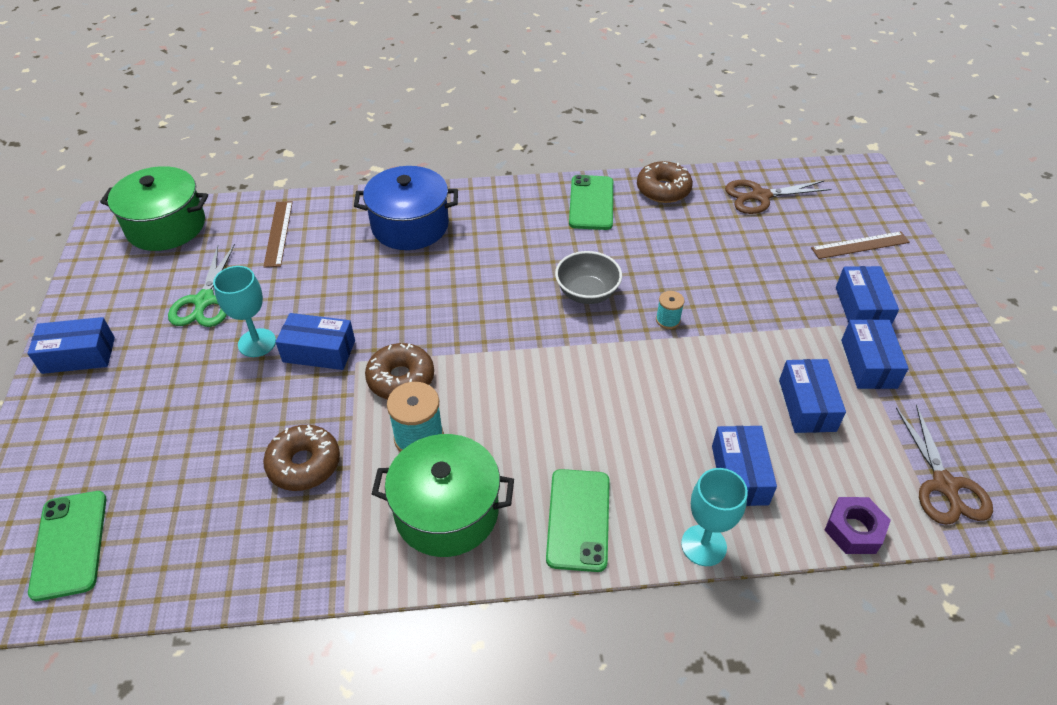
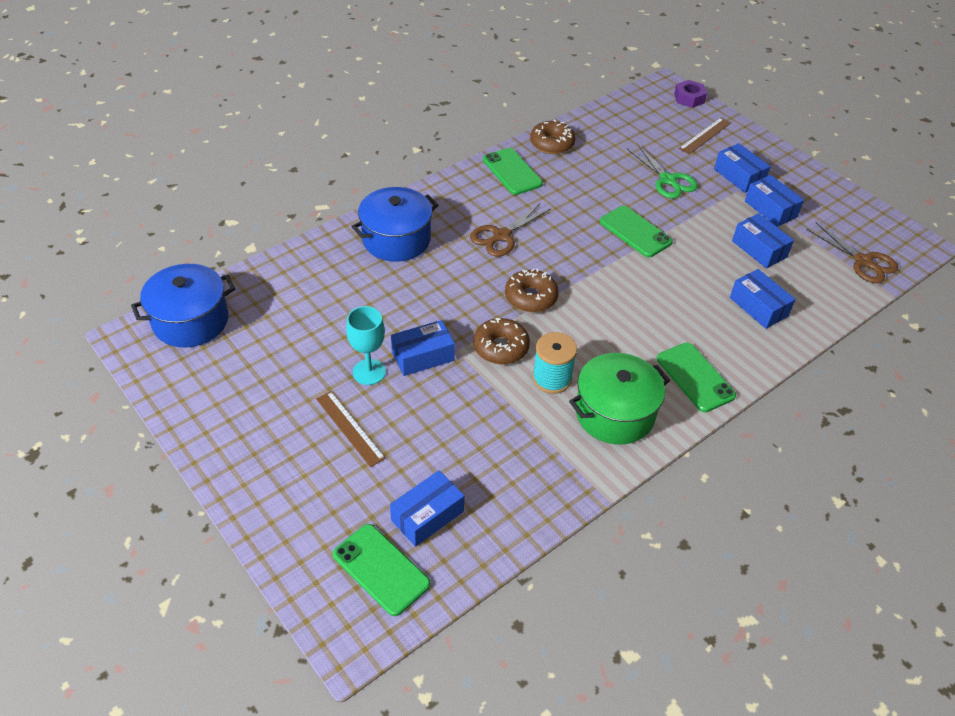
camera: 35 degrees left, 0 degrees up
blue box [27,317,115,374] -> blue box moved to [390,470,464,547]
green pot [100,166,208,251] -> blue pot [131,264,235,347]
green scissors [168,244,235,327] -> green scissors moved to [627,144,698,199]
brown ruler [263,201,293,267] -> brown ruler moved to [316,391,385,467]
brown donut [263,425,340,491] -> brown donut moved to [505,269,559,312]
grey bowl [555,251,622,304] -> none
turquoise spool [656,291,684,329] -> green phone [600,206,673,258]
turquoise goblet [681,468,748,566] -> none
brown scissors [725,180,832,214] -> brown scissors moved to [470,203,551,256]
purple nut [825,497,891,554] -> purple nut moved to [674,80,707,108]

